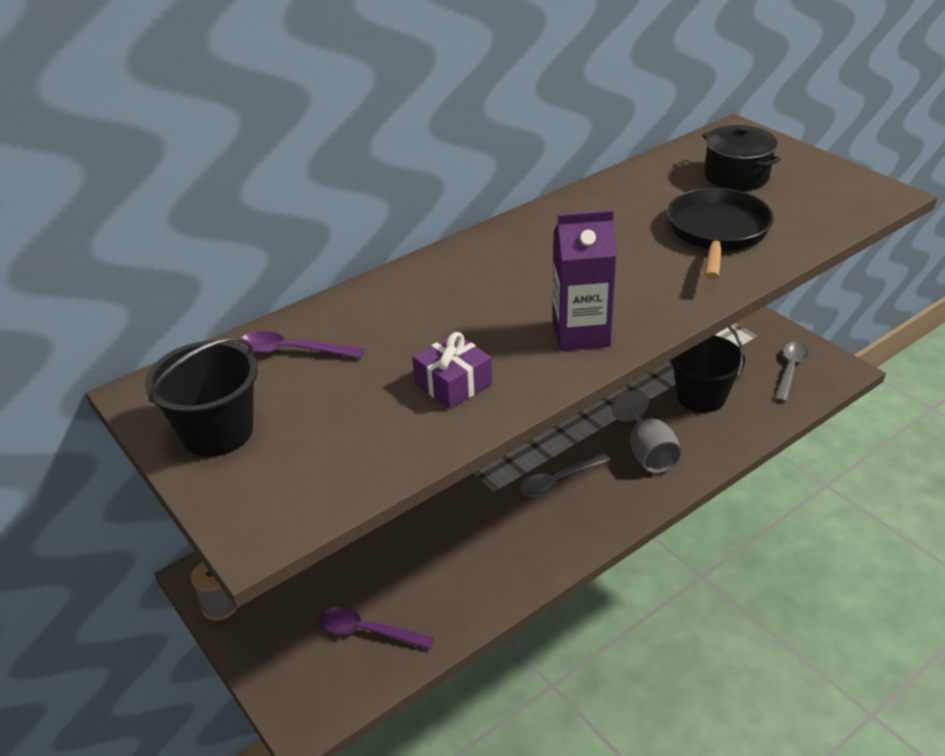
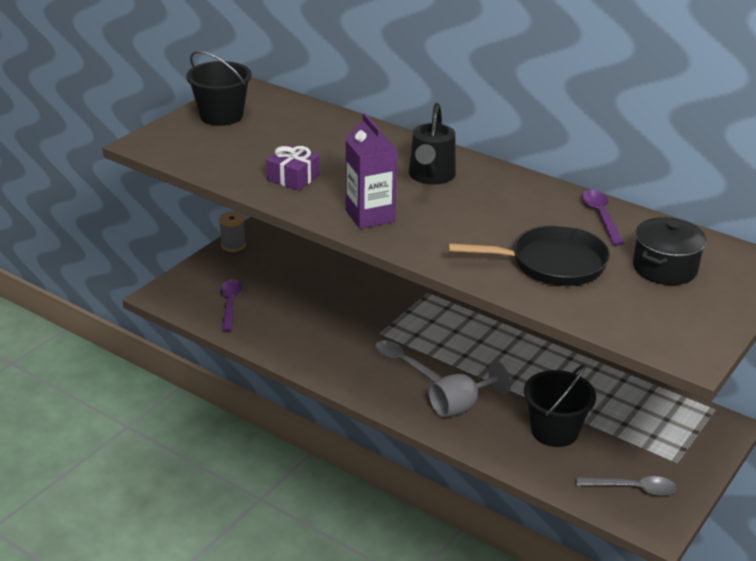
camera: 70 degrees right, 5 degrees down
purple spoon [238,331,364,358] -> purple spoon moved to [582,190,625,246]
none -> black watering can [409,103,456,185]

